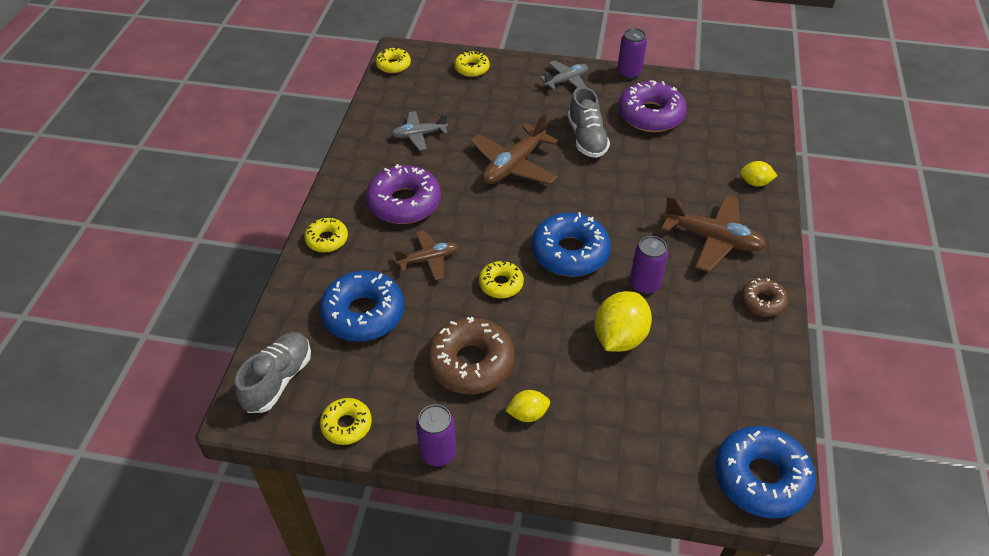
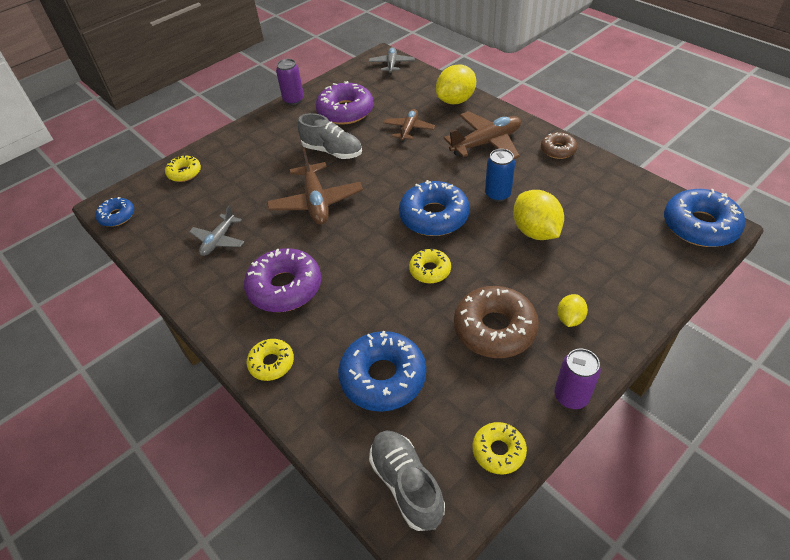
camera: 50 degrees left, 0 degrees up
yellow donut [375,47,411,74] -> blue donut [95,197,134,227]
brown plane [394,230,458,281] -> brown plane moved to [383,109,435,142]
grey plane [540,60,588,89] -> grey plane moved to [369,47,415,75]
purple can [630,236,668,294] -> blue can [485,149,515,202]
yellow lemon [740,161,777,186] -> yellow lemon [436,64,476,104], size x1.83

